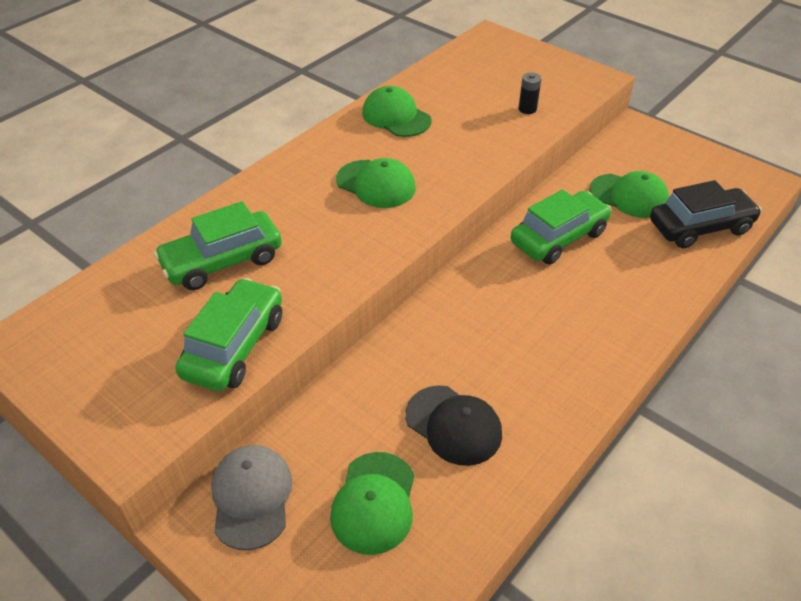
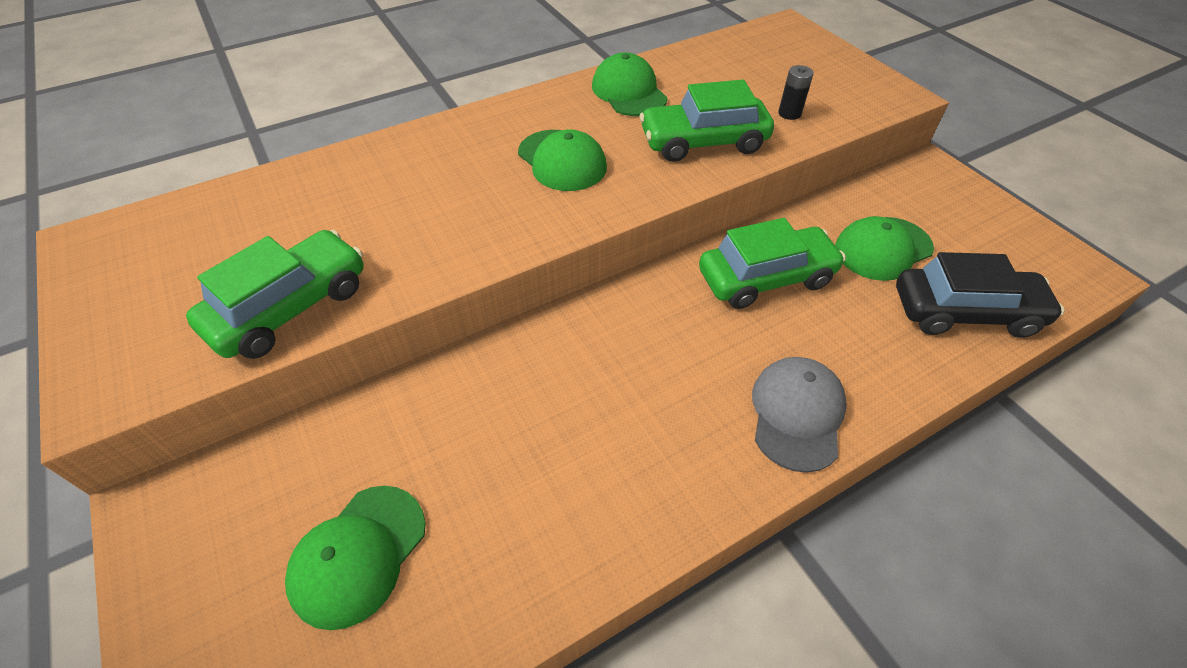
camera: 20 degrees right, 5 degrees up
green car [154,201,282,290] -> green car moved to [639,80,774,162]
grey cap [211,445,293,550] -> grey cap moved to [752,357,847,473]
black cap [405,385,502,466] -> none
green cap [589,171,669,218] -> green cap turned 105 degrees clockwise [835,216,934,281]

